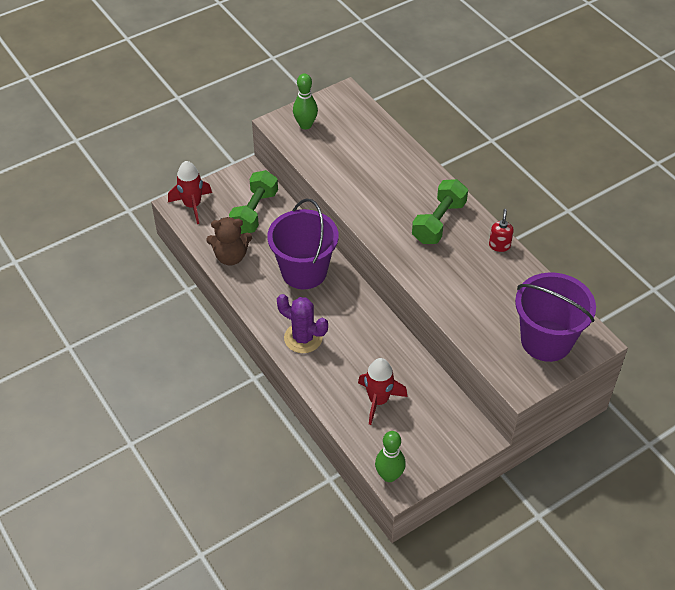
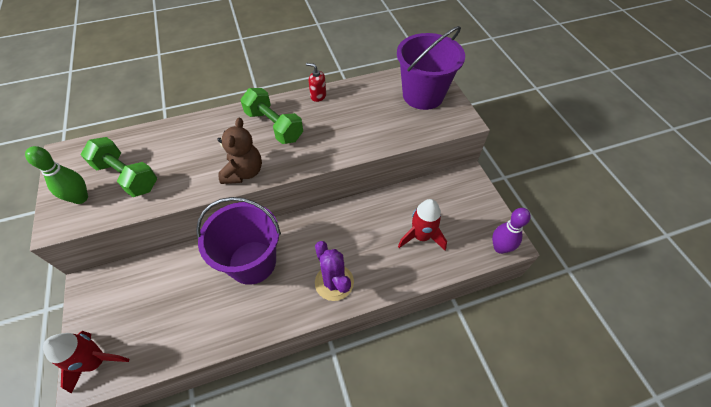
camera: 75 degrees left, 5 degrees up
brown teddy bear [206,217,252,265] -> brown teddy bear moved to [217,118,262,184]
green dumbbell [229,170,278,234] -> green dumbbell moved to [81,137,157,197]
purple cactus [277,294,328,353] -> purple cactus turned 75 degrees counterclockwise [315,241,354,301]
green bowling pin [375,431,406,482] -> purple bowling pin [492,208,531,254]

